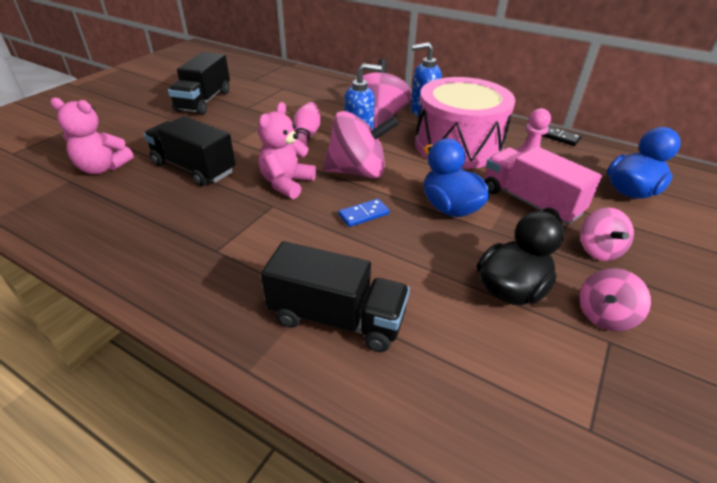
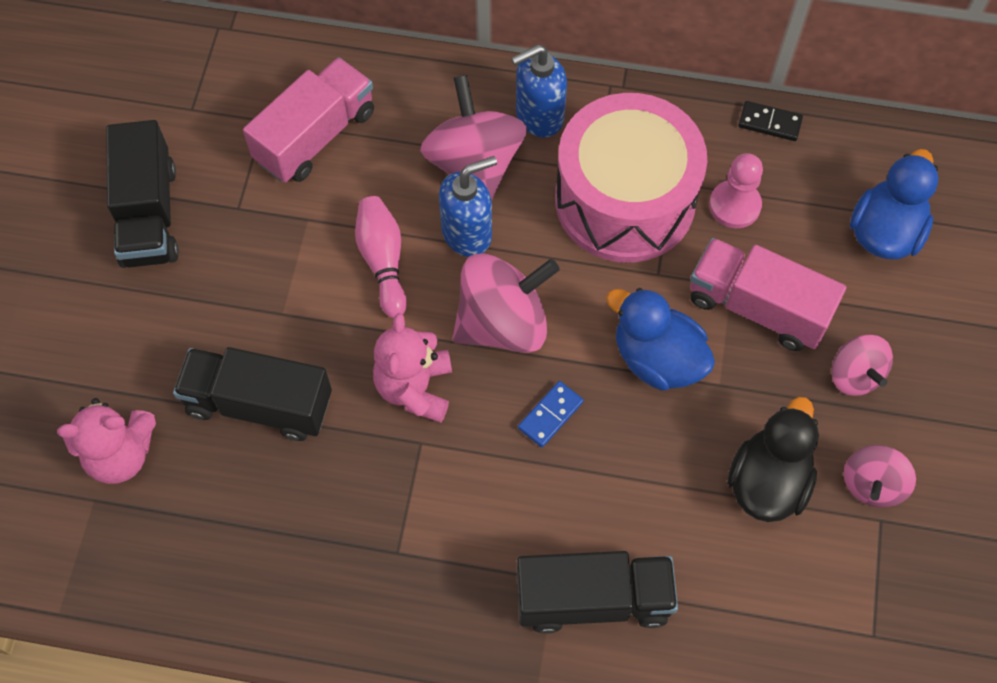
camera: 20 degrees left, 25 degrees up
none -> pink truck [243,57,374,183]

